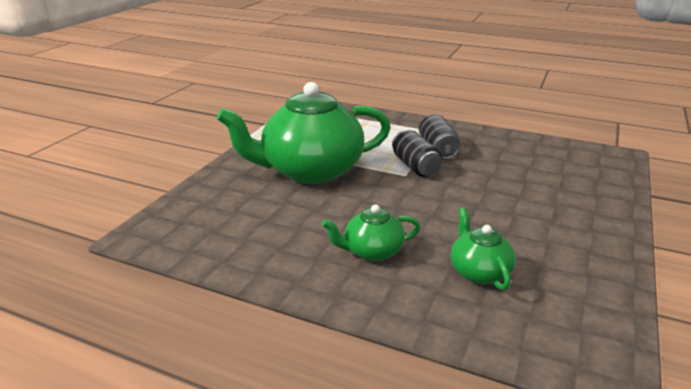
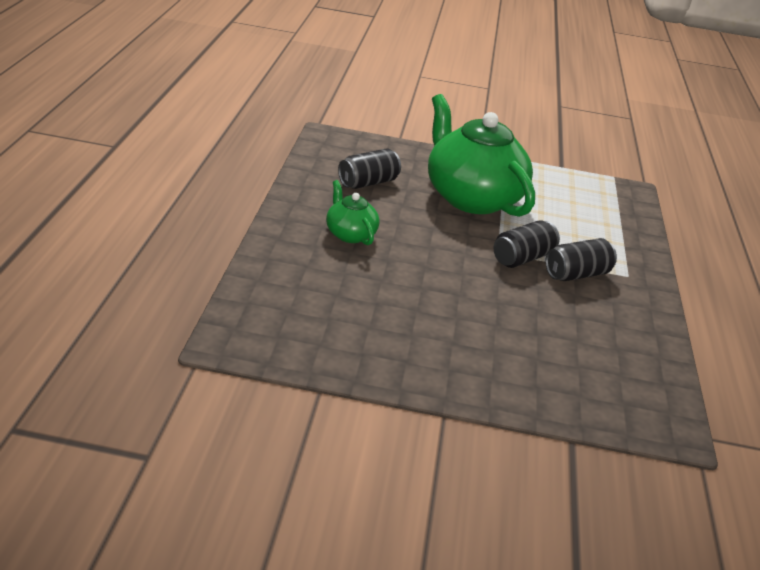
camera: 70 degrees right, 5 degrees up
green teapot [451,208,516,290] -> none
none -> black can [338,148,401,189]

